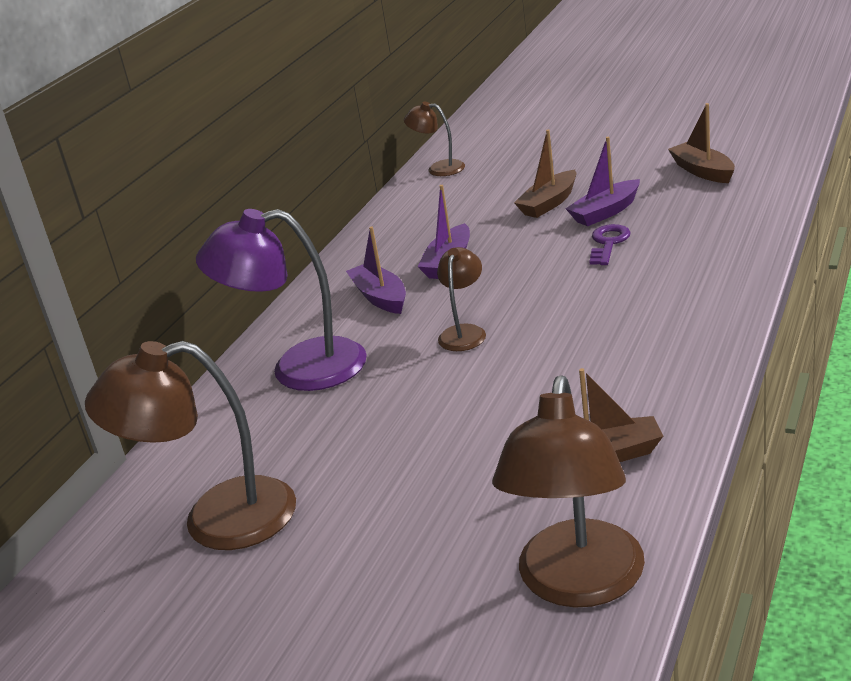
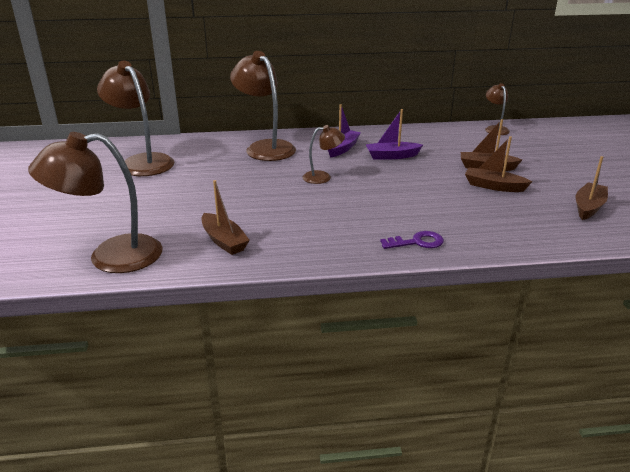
camera: 55 degrees right, 0 degrees up
purple lamp [196,209,367,391] -> brown lamp [230,51,296,161]
purple boat [565,137,640,226] -> brown boat [465,136,532,192]
purple key [589,224,631,265] -> purple key moved to [380,231,444,249]

